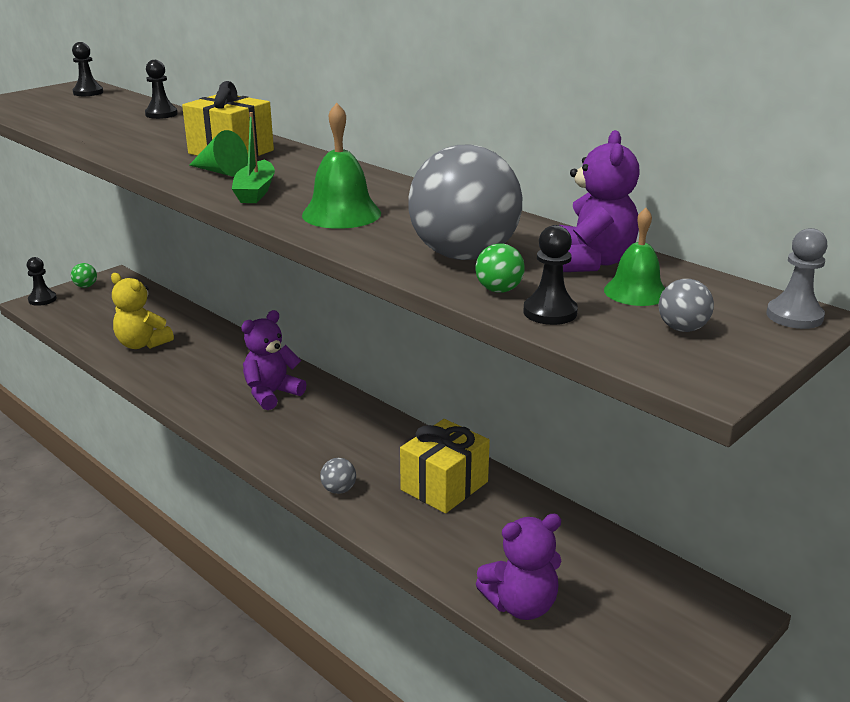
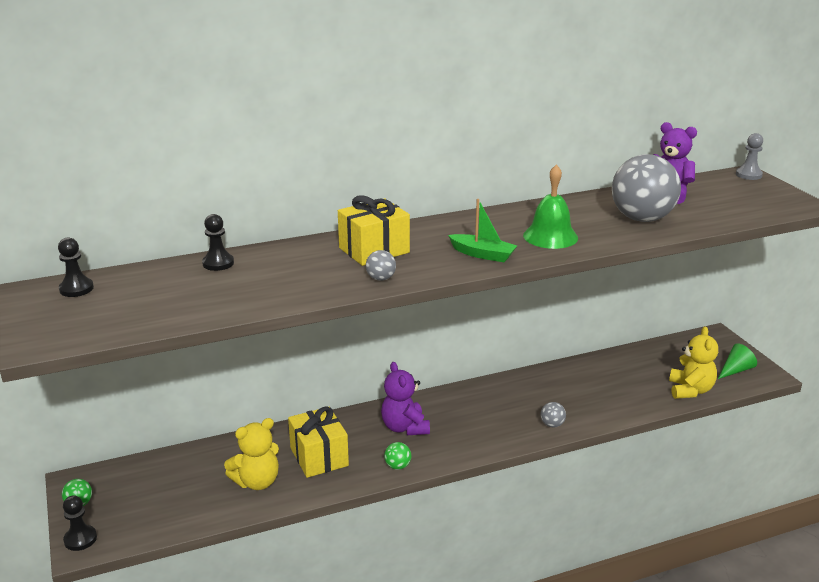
camera: 65 degrees left, 0 degrees up
green cone [189,130,248,177] -> green cone moved to [718,343,757,379]
yellow gift [400,419,490,513] -> yellow gift moved to [288,406,349,478]
green ball [476,244,525,293] -> green ball moved to [384,442,411,470]
purple teddy bear [476,514,562,620] -> yellow teddy bear [669,326,718,399]
black pawn [523,225,578,325] -> none
green bell [604,208,665,306] -> none
grey ball [658,279,714,332] -> grey ball moved to [366,250,396,281]

